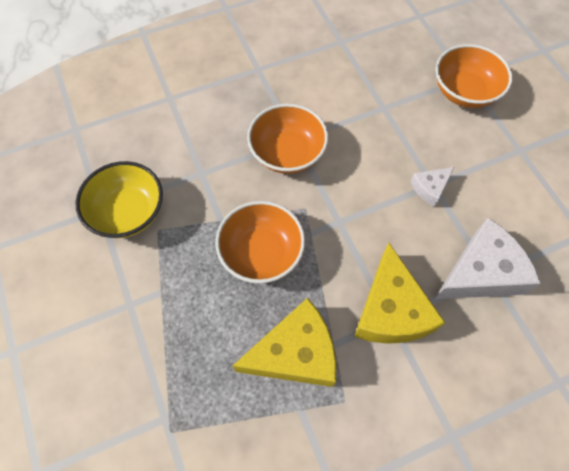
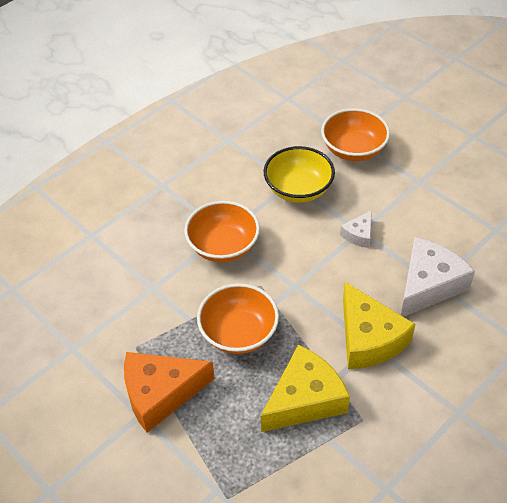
camera: 20 degrees left, 15 degrees down
yellow bowl [75,161,163,238] -> yellow bowl moved to [264,146,335,203]
none -> orange cheese [124,352,215,433]

